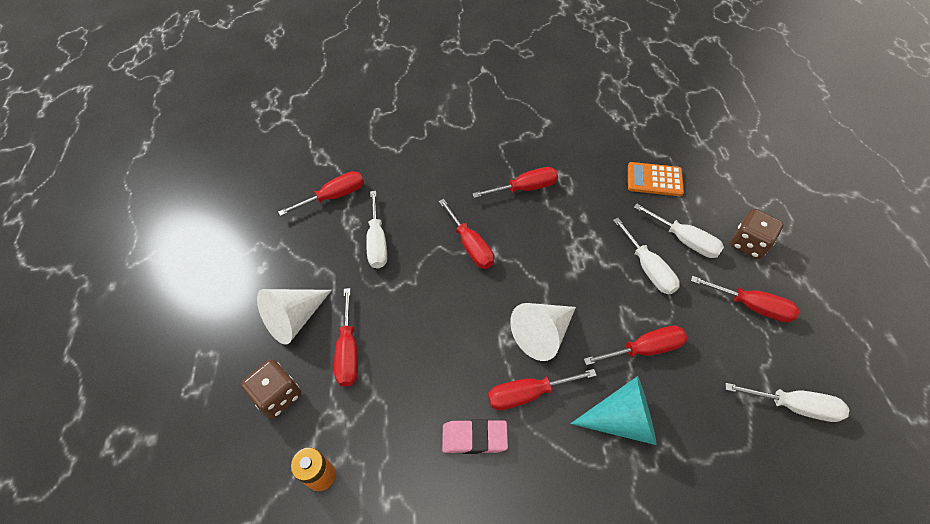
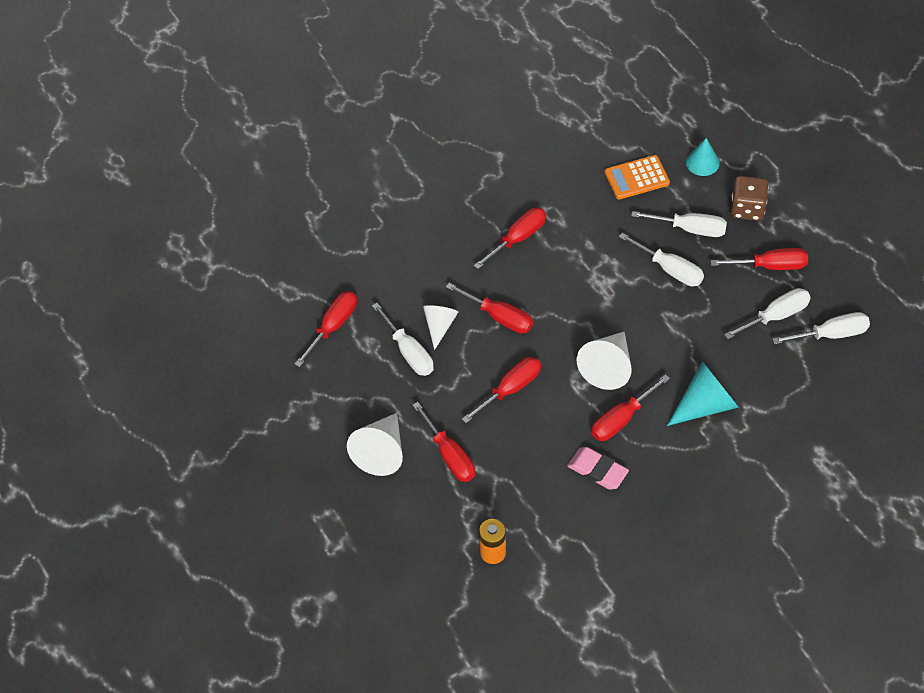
camera: 25 degrees left, 0 degrees up
brown dice [241,359,301,419] -> none
pink eraser [442,419,508,454] -> pink eraser turned 60 degrees clockwise [567,447,629,490]
red screwdriver [584,326,688,366] -> red screwdriver moved to [462,357,541,423]
none -> white cone [423,305,458,350]
none -> turquoise cone [686,138,720,176]
none -> white screwdriver [724,288,811,339]

